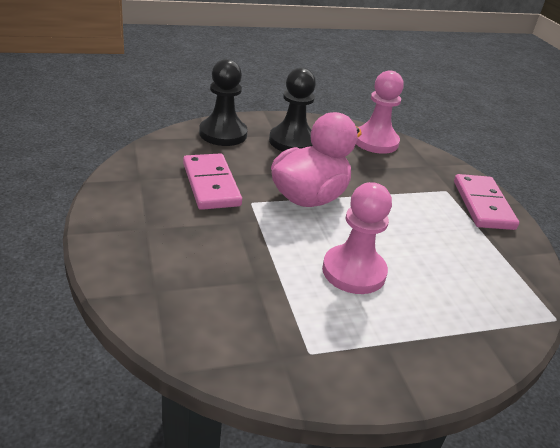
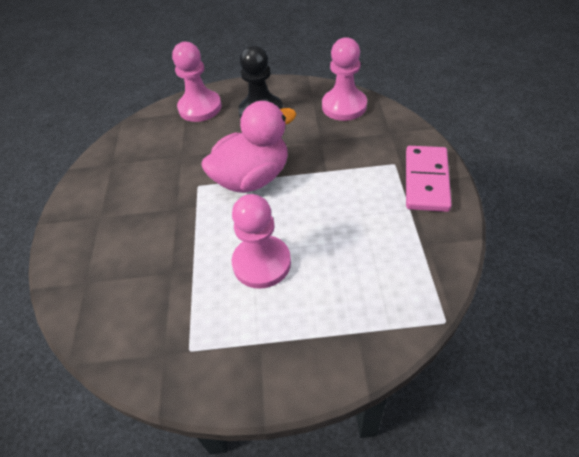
camera: 20 degrees right, 15 degrees up
pink domino [183,153,242,210] -> none
black pawn [199,59,248,146] -> pink pawn [172,42,222,122]

